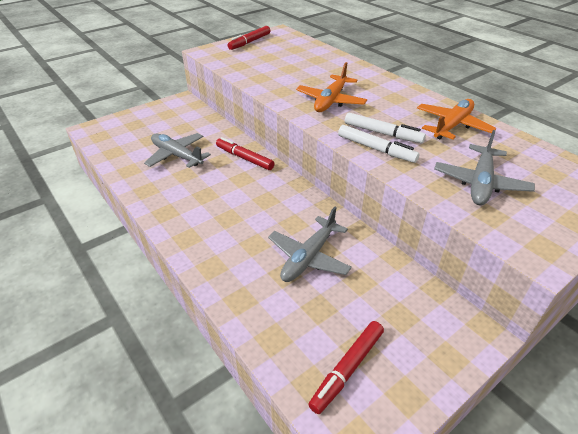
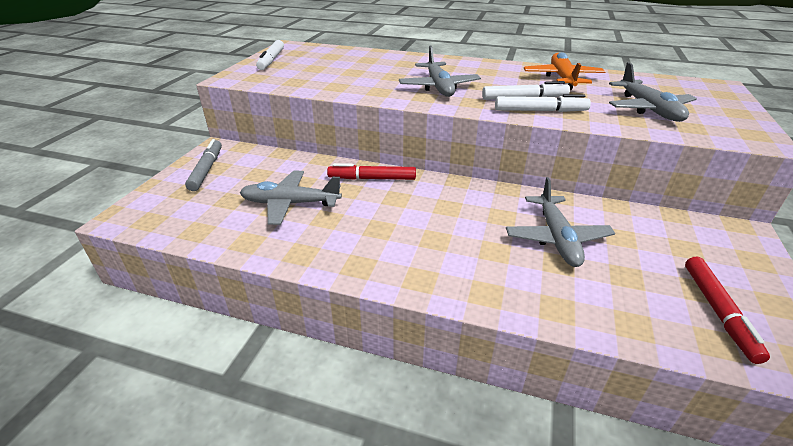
camera: 35 degrees left, 5 degrees down
red marker [227,26,271,50] -> white marker [256,40,284,70]
orange plane [296,62,367,112] -> grey plane [399,46,481,97]
none -> grey marker [185,139,222,191]

